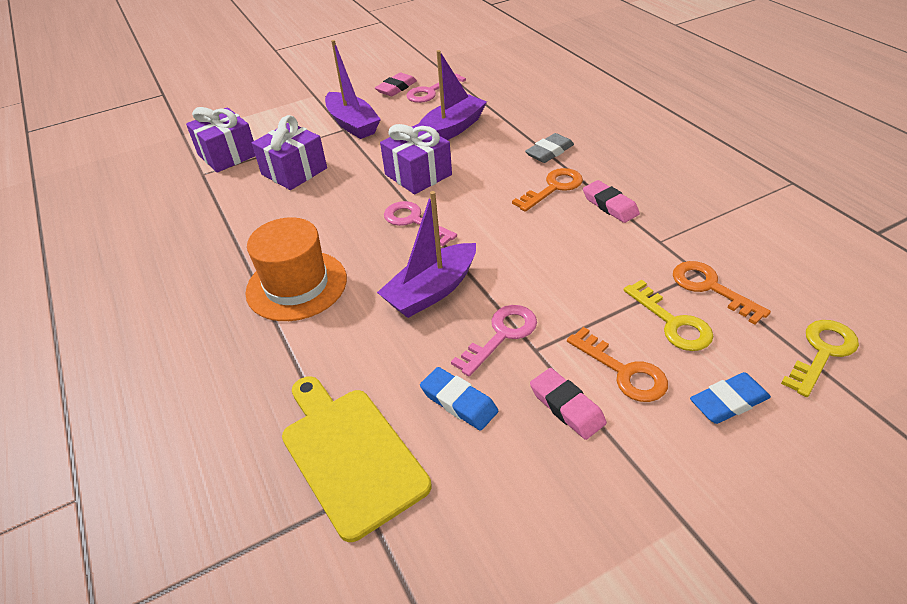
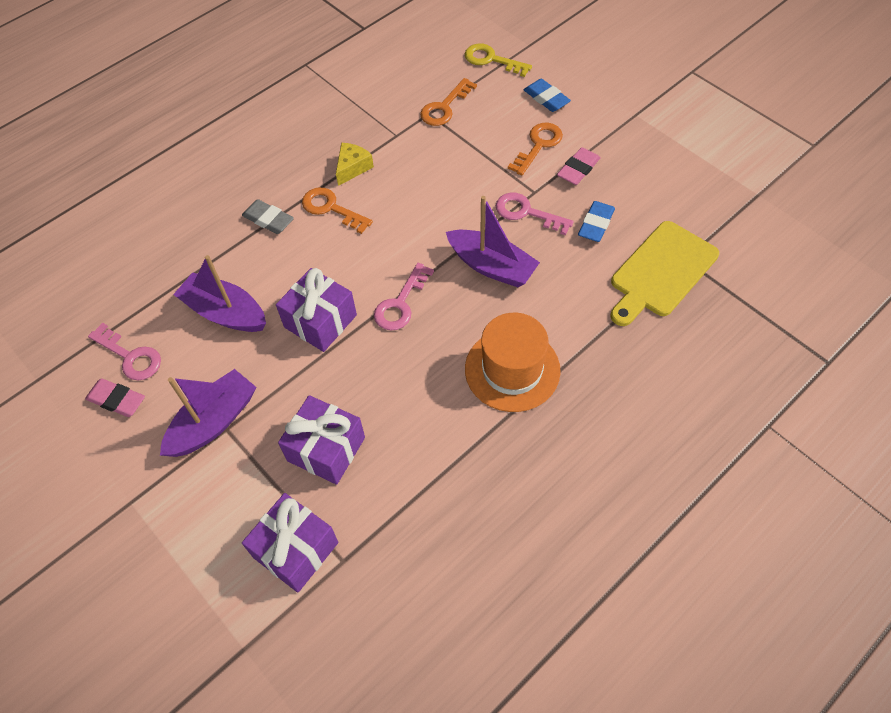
camera: 105 degrees left, 15 degrees up
pink eraser [583,180,640,223] -> yellow cheese [336,143,374,186]
yellow key [624,280,713,351] -> none

